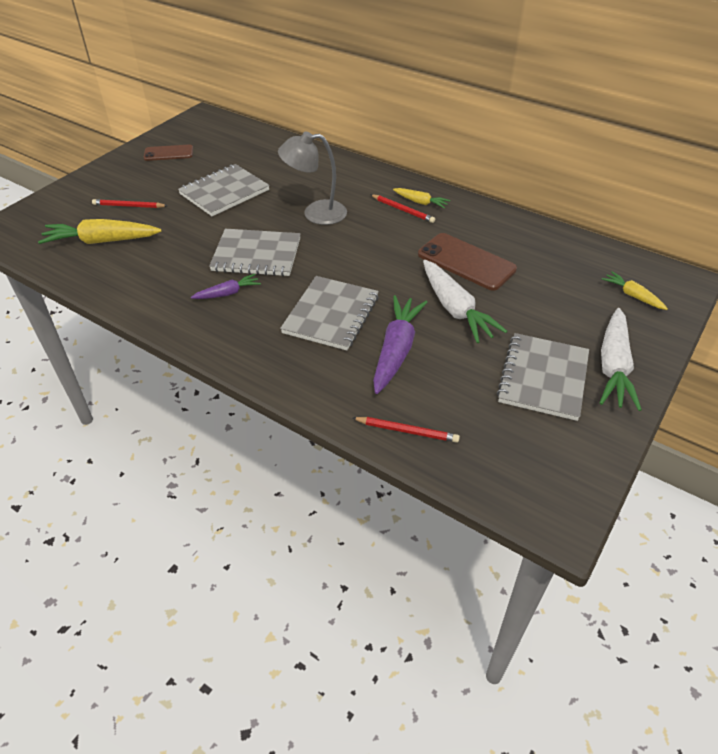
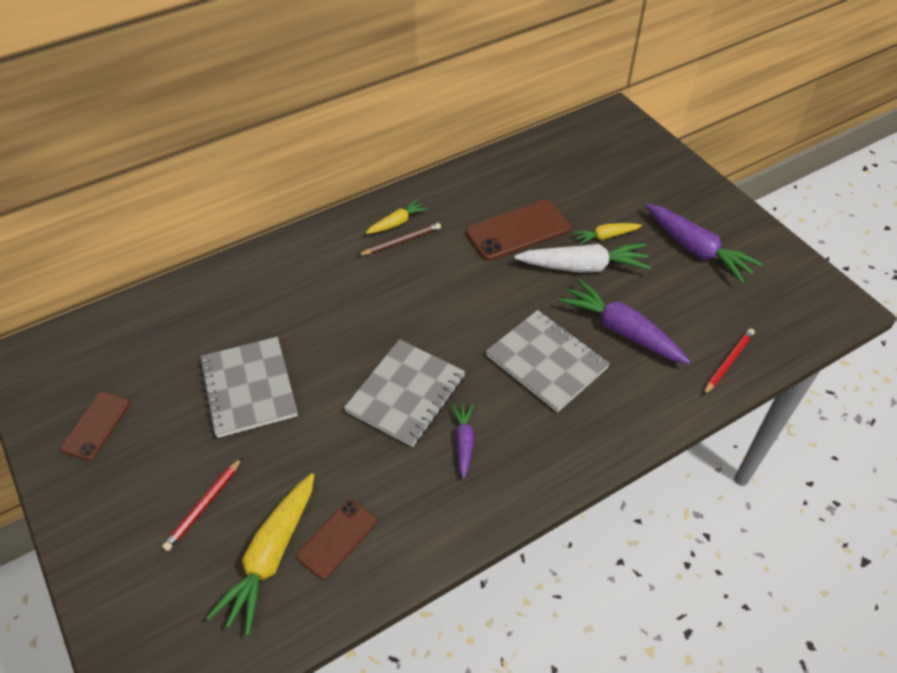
camera: 65 degrees left, 5 degrees up
grey lamp [278,131,347,225] -> none
red pencil [370,194,435,223] -> brown pencil [358,223,441,256]
grey notebook [497,333,589,421] -> purple carrot [645,204,763,283]
white carrot [600,308,642,411] -> none
yellow carrot [602,271,668,310] -> yellow carrot moved to [573,223,642,245]
none -> brown phone [296,499,377,579]

